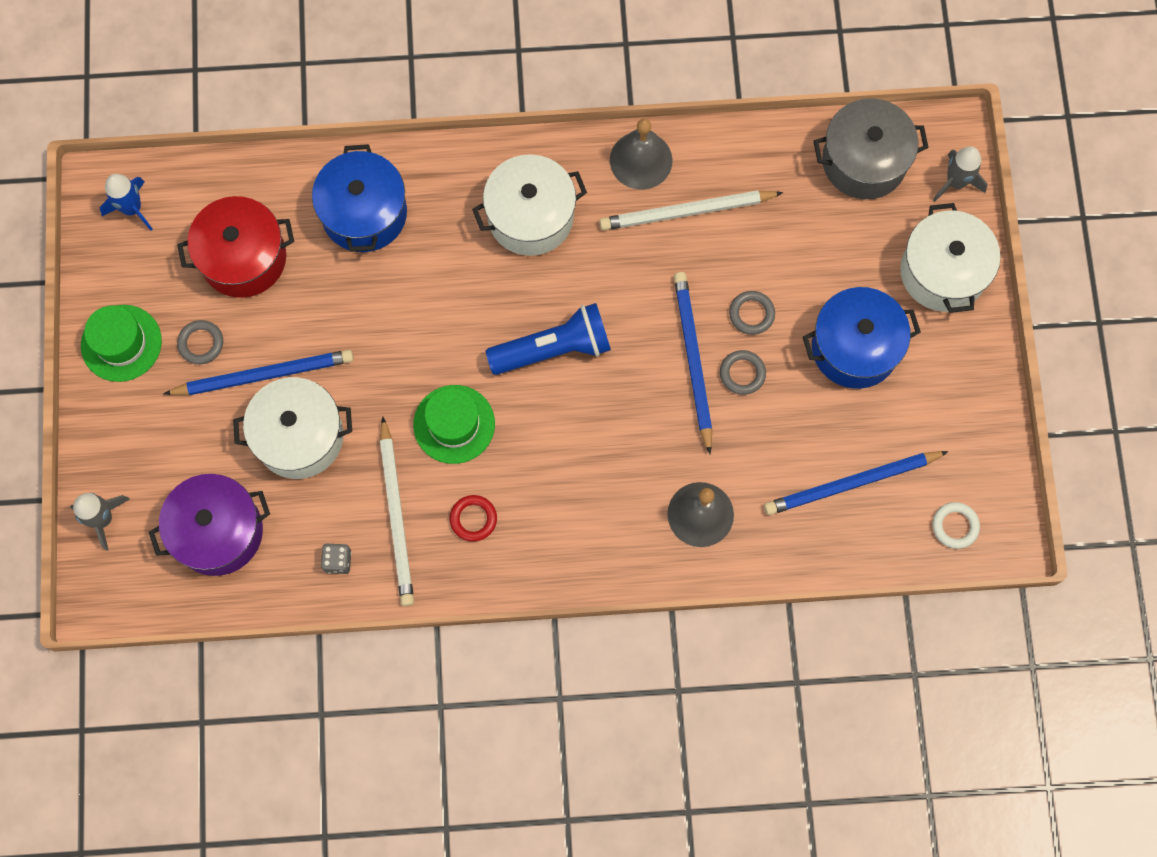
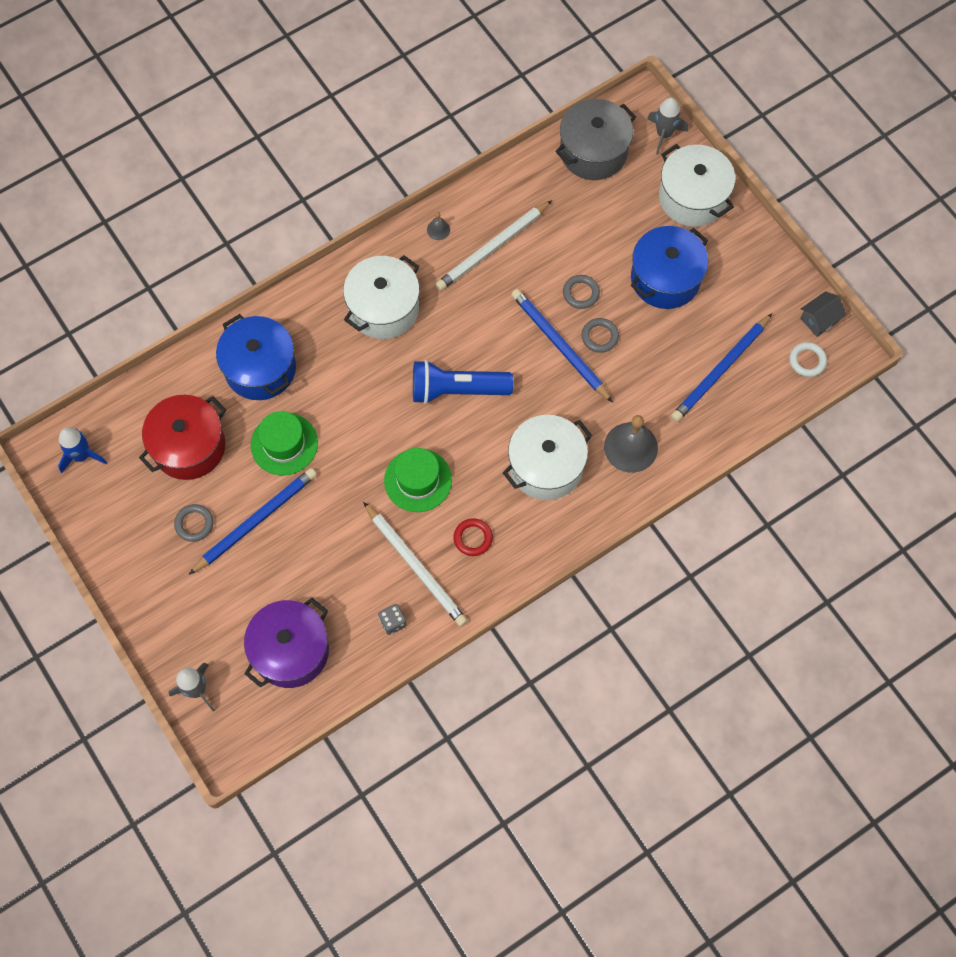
camera: 30 degrees left, 5 degrees down
green hat [81,305,162,382] -> green hat moved to [251,411,318,475]
white pot [233,377,352,479] -> white pot moved to [503,415,593,500]
blue flashlight [486,303,611,375] -> blue flashlight turned 135 degrees counterclockwise [413,360,513,404]
grey bell [610,119,673,190] -> grey bell [427,212,450,240], size x0.46
none -> grey house [800,291,847,337]

